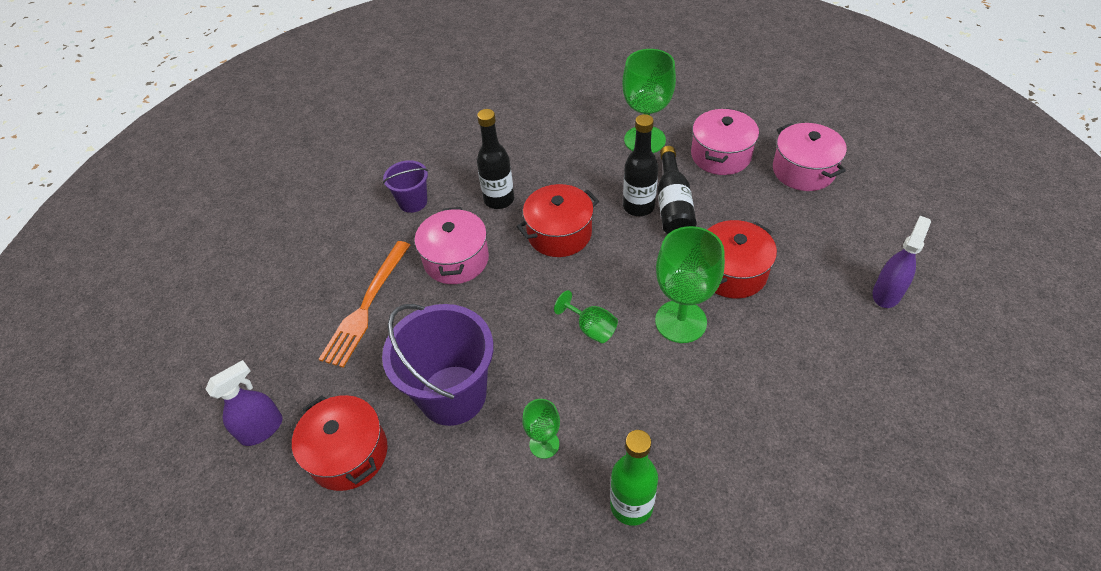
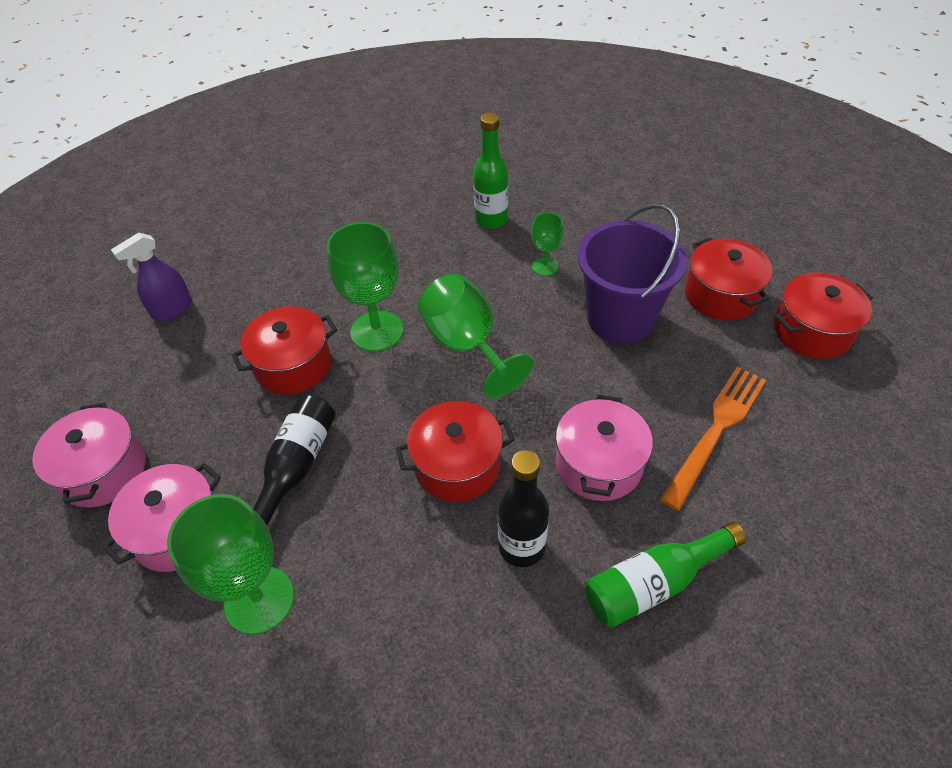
camera: 165 degrees left, 0 degrees up
purple spray bottle [205,360,282,446] -> red pot [774,272,873,359]
purple bucket [383,160,428,213] -> green bottle [585,522,746,628]
green goblet [554,290,618,343] -> green goblet [417,273,533,398], size x1.90
black bottle [623,114,658,216] -> none

